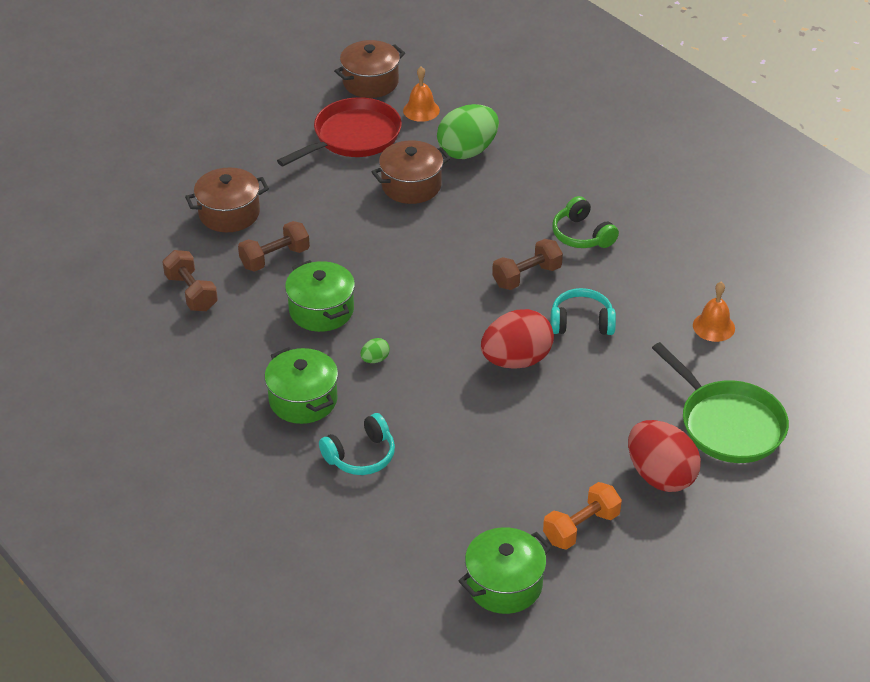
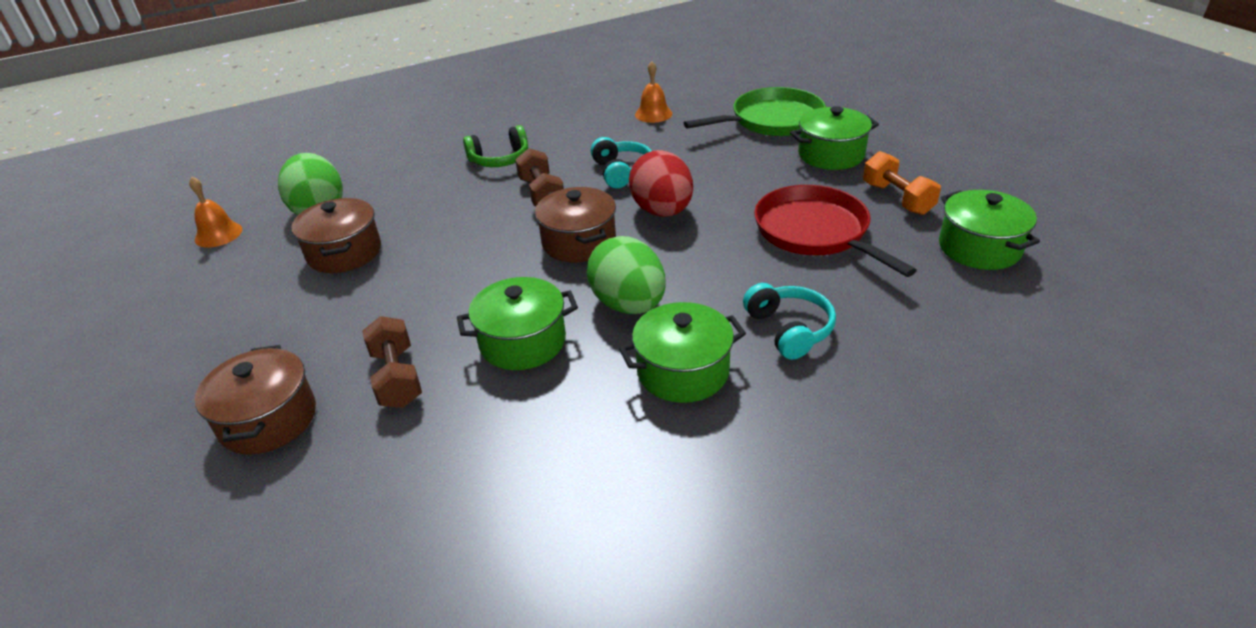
camera: 75 degrees left, 5 degrees down
brown dumbbell [162,250,218,311] -> none
red pan [277,97,402,166] -> red pan moved to [754,185,917,277]
brown pot [334,40,405,98] -> brown pot moved to [535,187,616,262]
green egg [360,338,390,363] -> green egg [587,236,666,314], size x2.40
turquoise headphones [550,288,616,335] -> turquoise headphones turned 150 degrees clockwise [591,137,652,188]
red egg [628,420,701,492] -> green pot [790,106,879,170]

